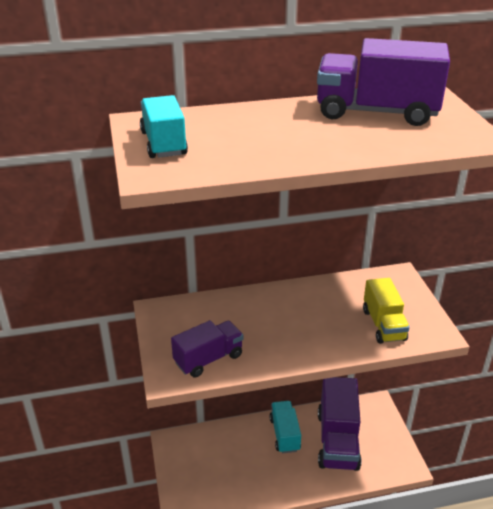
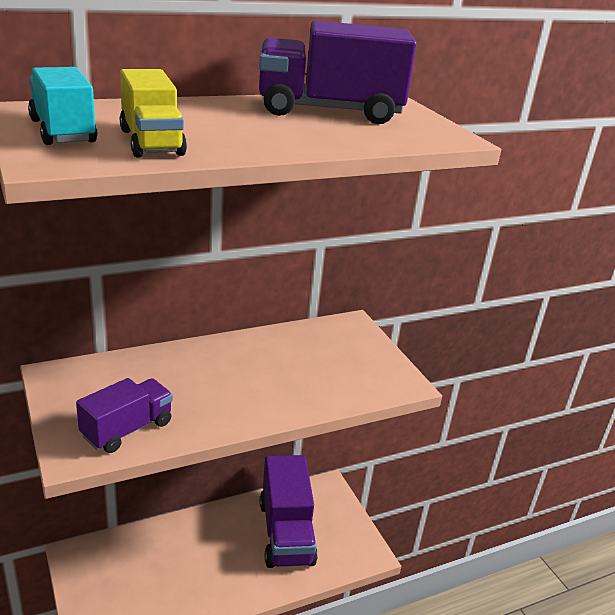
camera: 15 degrees left, 5 degrees down
turquoise truck [269,401,301,453] -> none
yellow truck [363,278,410,344] -> yellow truck moved to [120,69,187,158]

